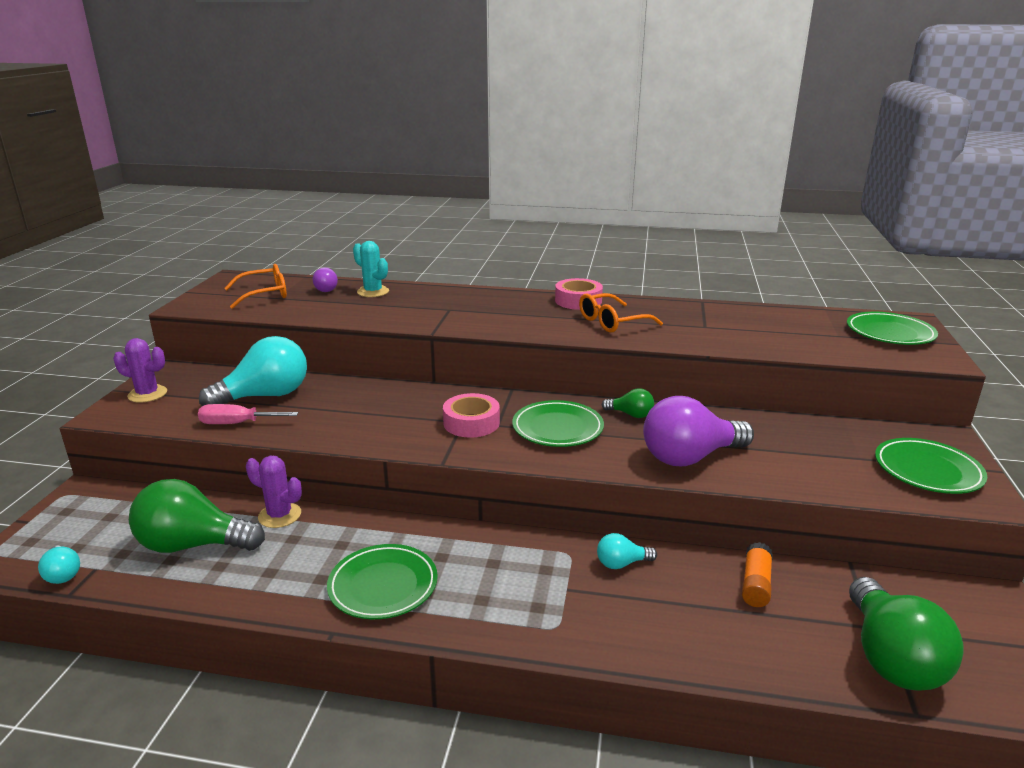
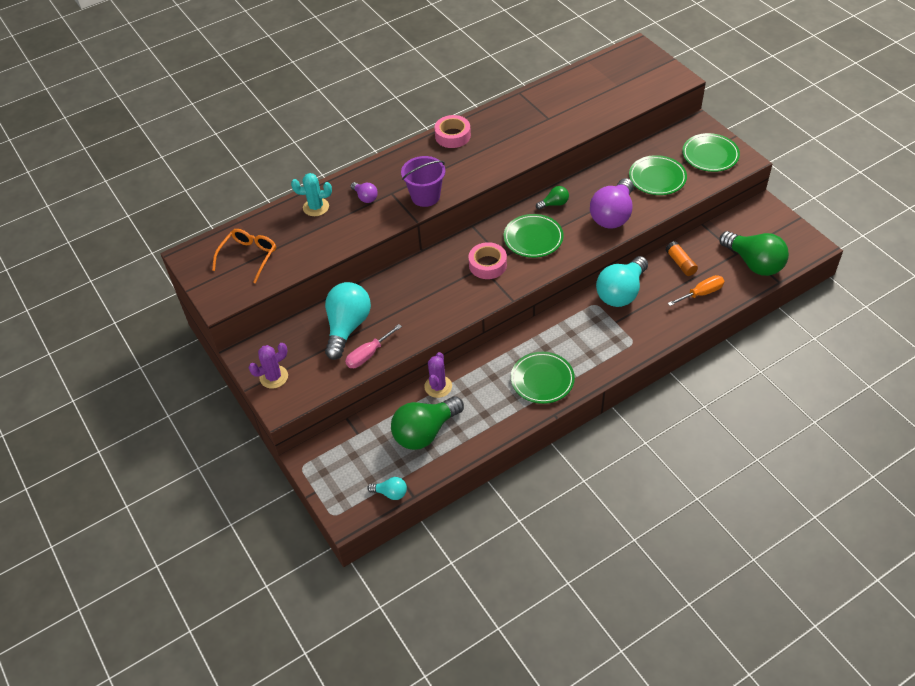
camera: 40 degrees left, 25 degrees up
purple cactus [246,456,302,528] -> purple cactus turned 60 degrees counterclockwise [424,352,452,398]
purple light bulb [313,268,338,292] -> purple light bulb moved to [351,182,378,203]
orange glasses [579,293,663,333] -> none
turquoise light bulb [597,533,657,569] -> turquoise light bulb [596,256,648,307], size x2.11
green plate [847,312,938,345] -> green plate moved to [629,155,687,195]
none -> purple bucket [401,156,445,207]
none -> orange screwdriver [667,275,725,306]

